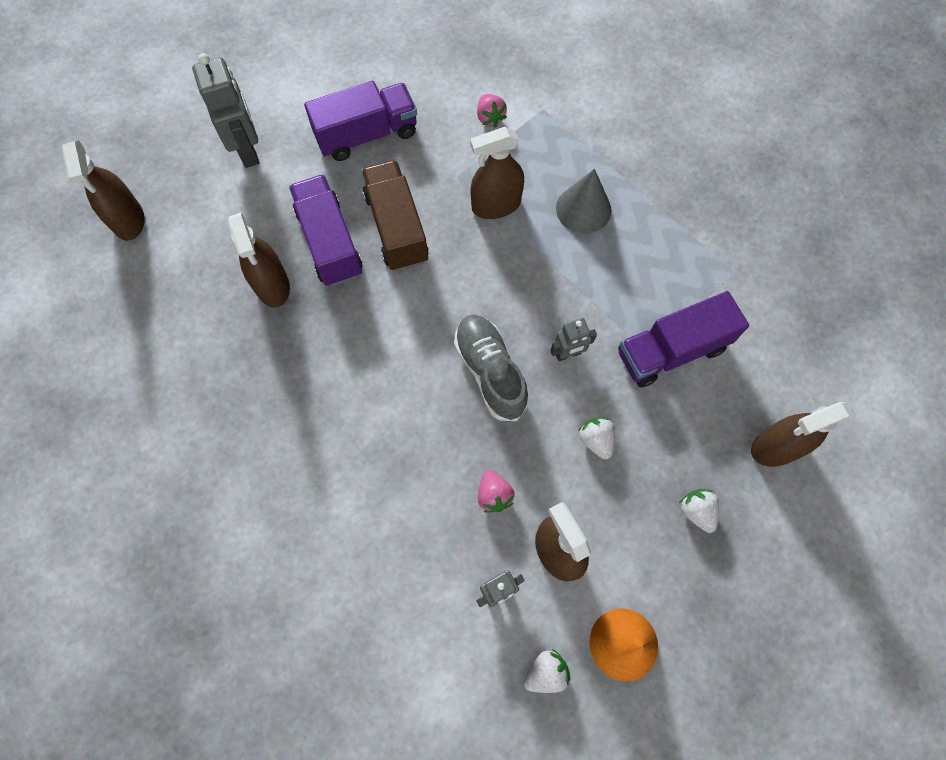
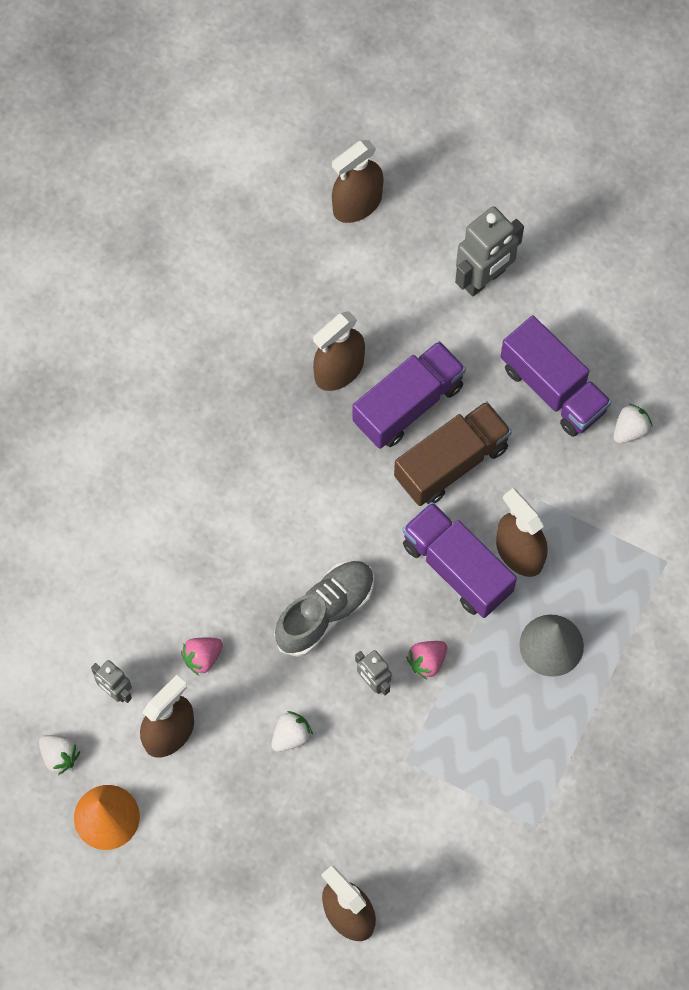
camera: 70 degrees right, 0 degrees up
pink strawberry [477,94,507,127] -> pink strawberry moved to [406,641,447,680]
purple truck [618,291,749,387] -> purple truck moved to [402,502,517,618]
white strawberry [679,489,719,533] -> white strawberry moved to [614,404,652,444]

